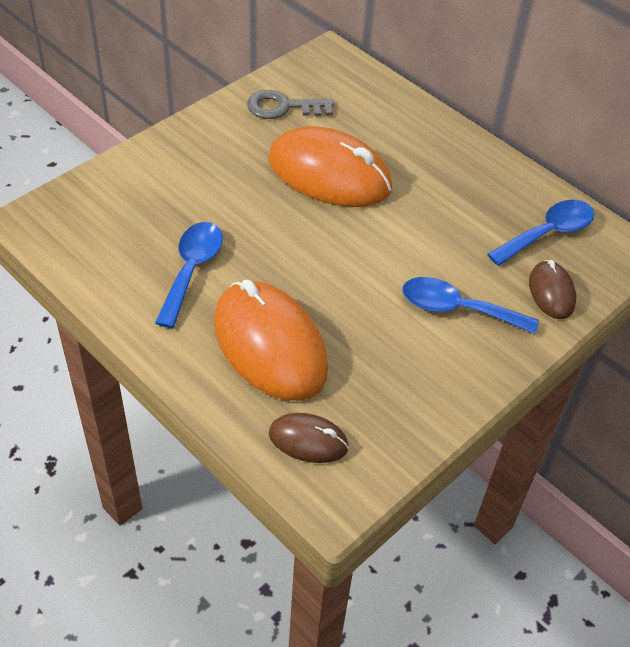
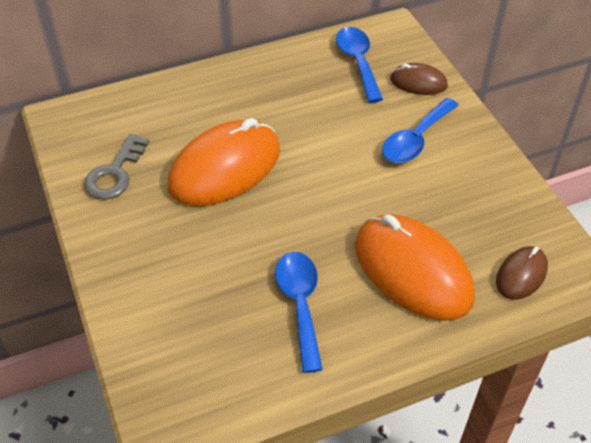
camera: 65 degrees left, 0 degrees up
blue spoon [155,222,223,328] -> blue spoon turned 45 degrees clockwise [275,252,323,373]
orange mouse [214,280,328,401] -> orange mouse turned 60 degrees clockwise [355,214,475,321]

